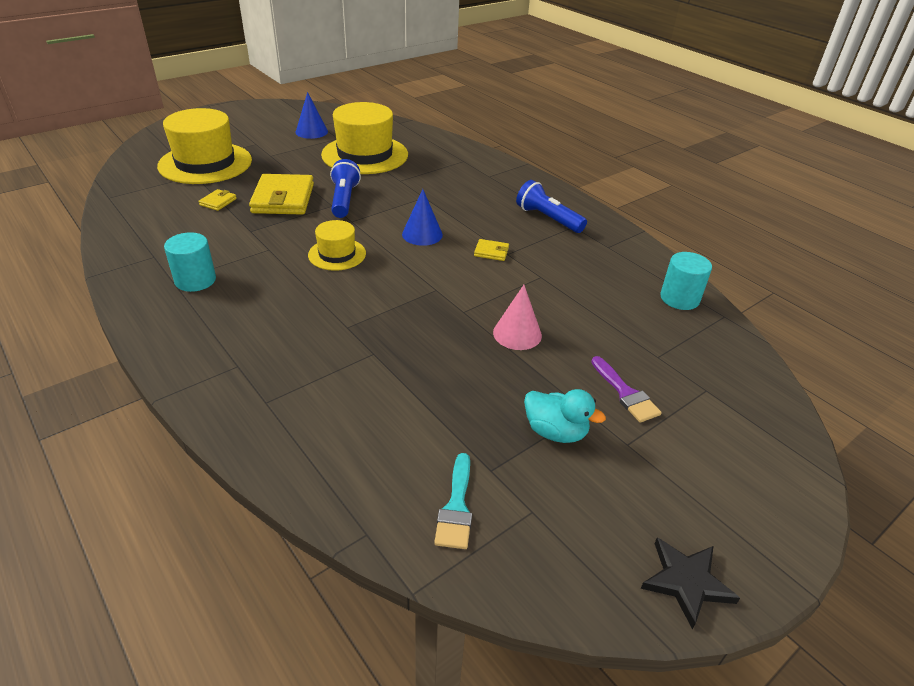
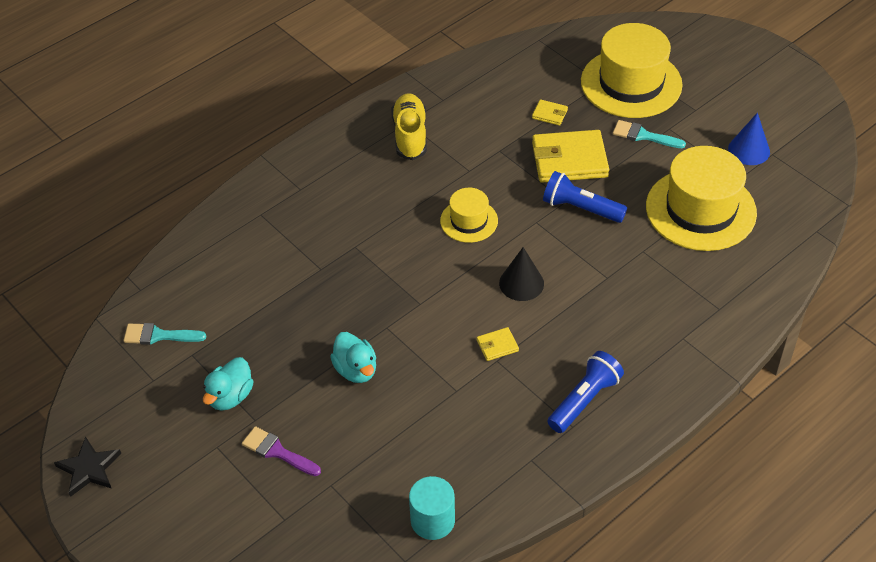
camera: 90 degrees right, 10 degrees up
turquoise cylinder [164,232,216,292] -> yellow shoe [391,93,427,160]
blue flashlight [330,159,361,218] -> blue flashlight turned 150 degrees counterclockwise [543,171,627,223]
blue cone [402,189,443,246] -> black cone [499,247,544,301]
yellow wallet [474,239,509,261] -> yellow wallet turned 60 degrees clockwise [477,327,519,361]
pink cone [493,285,542,350] -> turquoise duck [330,332,376,383]
purple brush [591,356,662,423] -> purple brush turned 60 degrees clockwise [242,426,321,476]
none -> turquoise brush [613,120,686,148]

